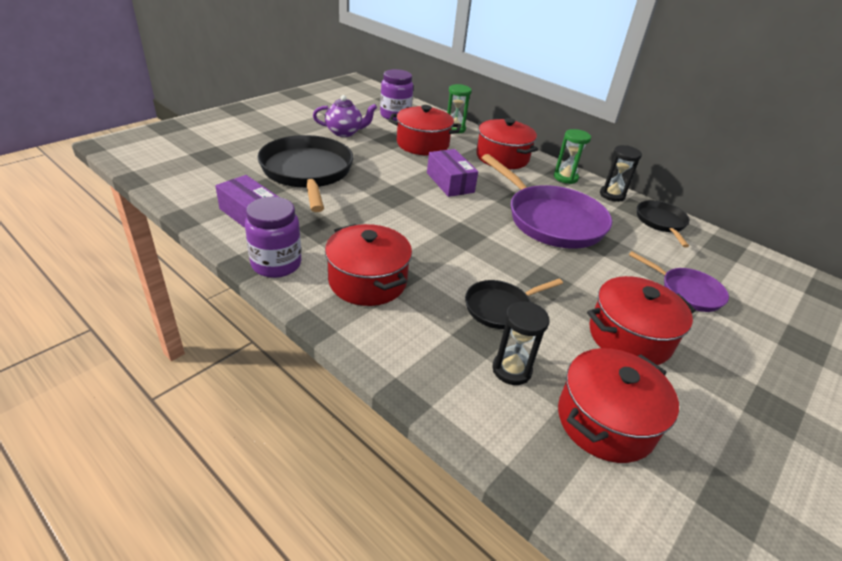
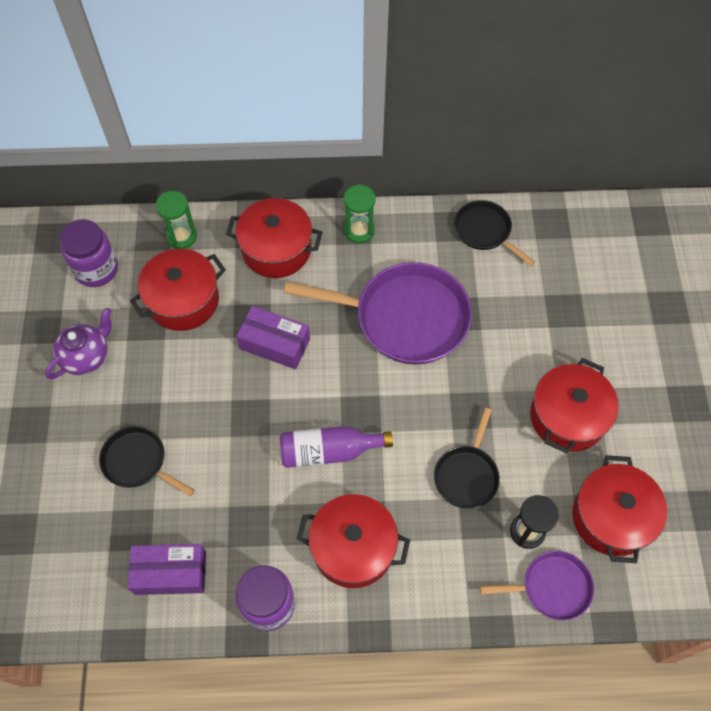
camera: 40 degrees left, 25 degrees up
black pan [257,135,353,212] -> black pan [99,426,195,496], size x0.53
black hourglass [600,145,642,202] -> none
purple pan [629,251,729,312] -> purple pan moved to [480,551,594,621]
none -> purple bottle [280,426,393,468]

